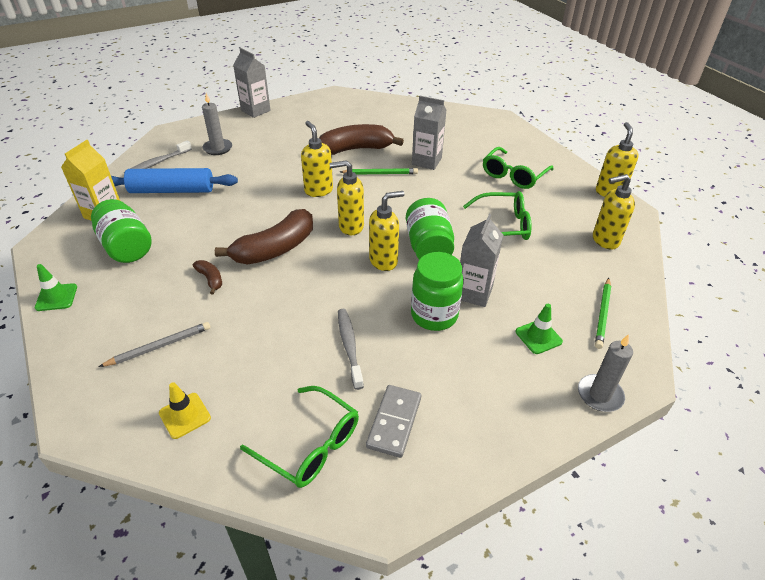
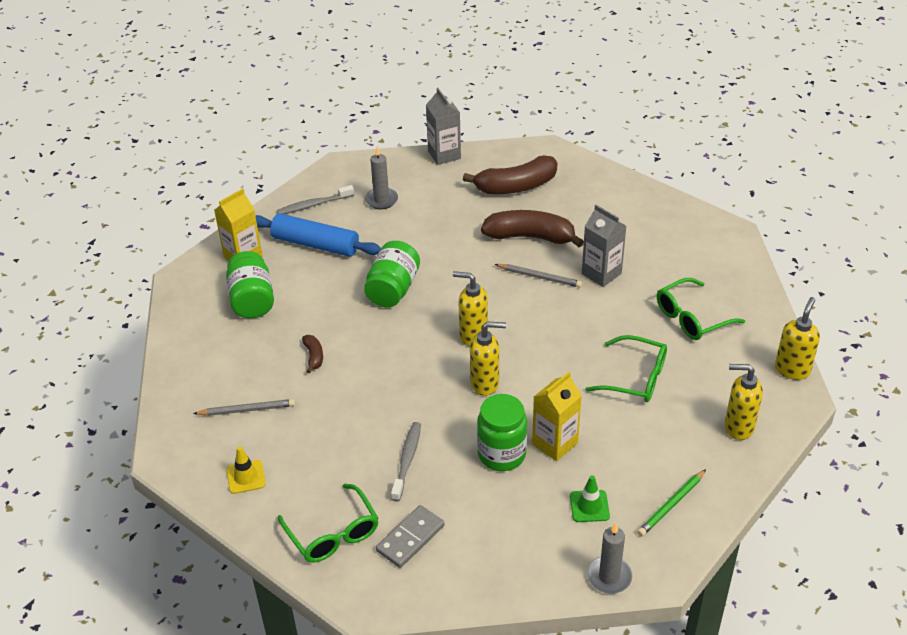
camera: 25 degrees right, 0 degrees up
green traffic cone [35,264,77,311] -> none
brown banana [215,209,313,265] -> brown banana moved to [463,155,557,194]
yellow soap dispenser [301,121,333,197] -> none
green pencil [340,168,418,175] -> grey pencil [495,264,582,288]
green jar [406,198,454,260] -> green jar moved to [364,241,420,307]
grey carton [460,214,503,307] -> yellow carton [532,372,582,461]

